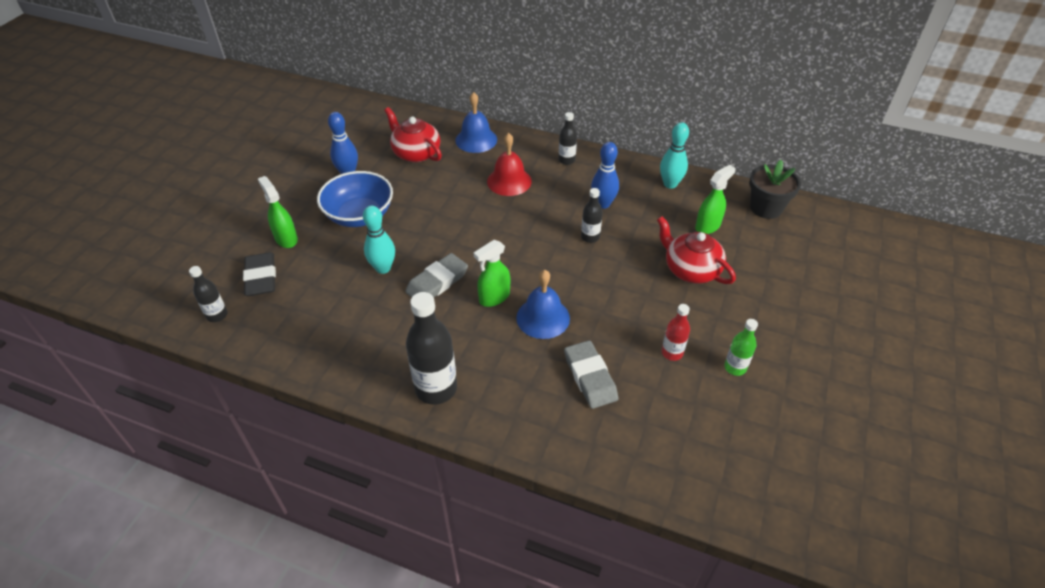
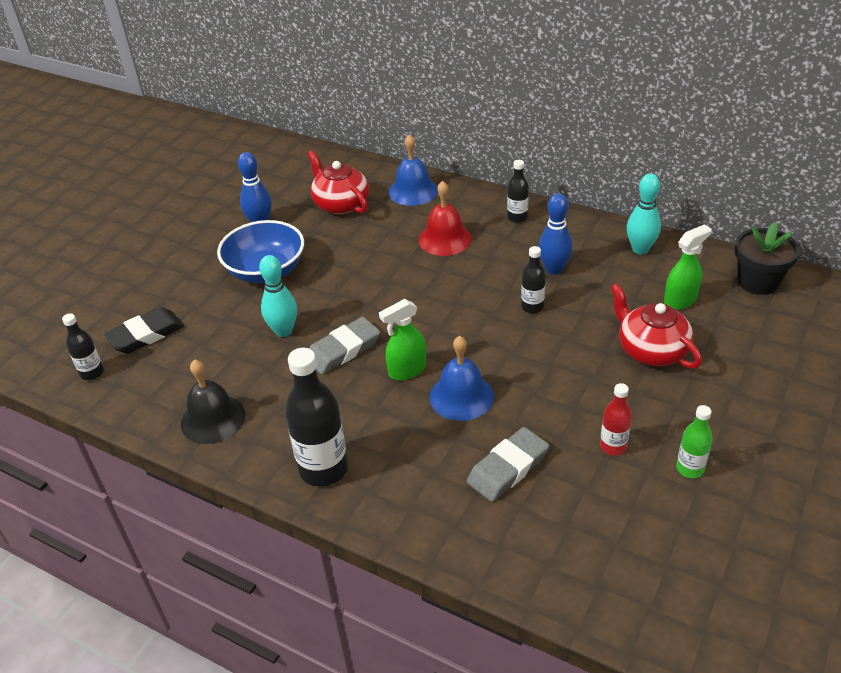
camera: 10 degrees right, 5 degrees down
black eraser [243,252,276,296] -> black eraser turned 60 degrees clockwise [104,307,184,354]
green spray bottle [258,176,298,248] -> none
grey eraser [564,340,618,409] -> grey eraser turned 60 degrees clockwise [467,427,549,502]
none -> black bell [181,359,246,444]

